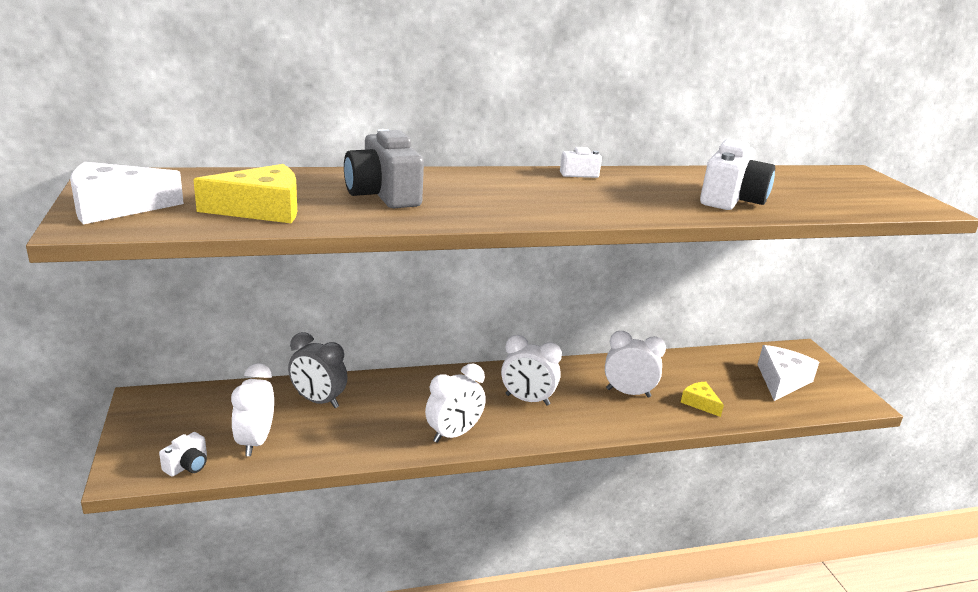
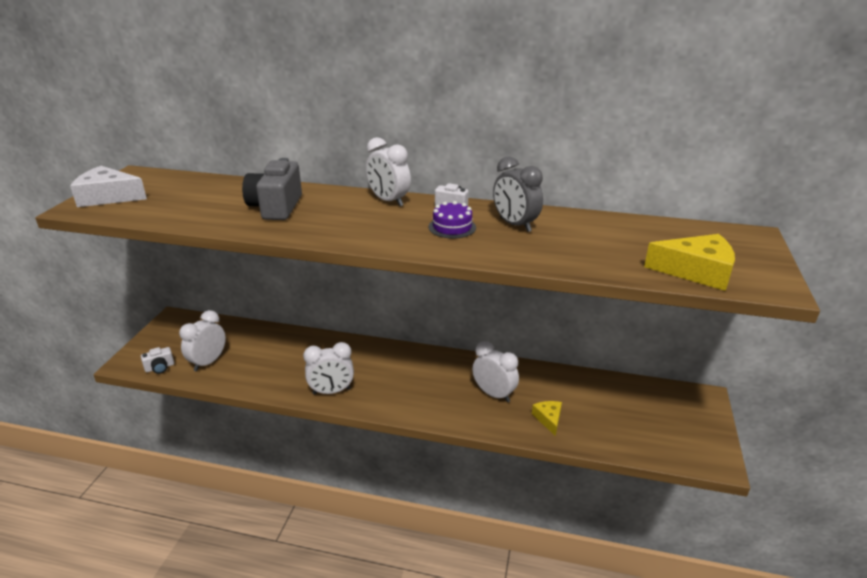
camera: 30 degrees right, 5 degrees up
yellow cheese [193,164,297,223] -> yellow cheese moved to [644,234,735,291]
grey clock [288,332,348,408] -> grey clock moved to [493,156,543,232]
white clock [501,335,562,405] -> white clock moved to [366,137,411,206]
white camera [700,139,775,210] -> none
white cheese [757,345,819,401] -> none
none -> purple cake [429,201,476,239]

